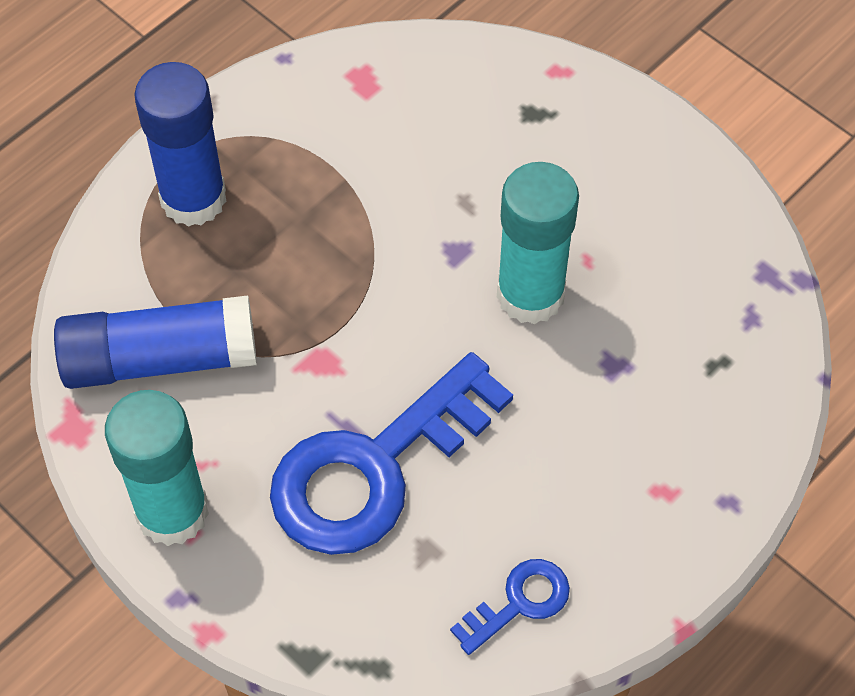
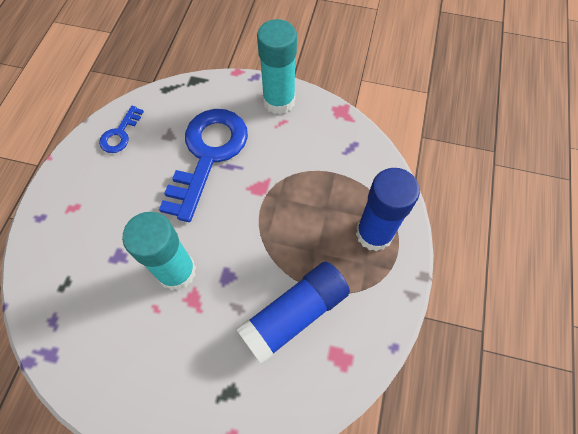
camera: 150 degrees right, 5 degrees up
blue glue stick [54,295,257,389] -> blue glue stick moved to [236,261,350,364]

